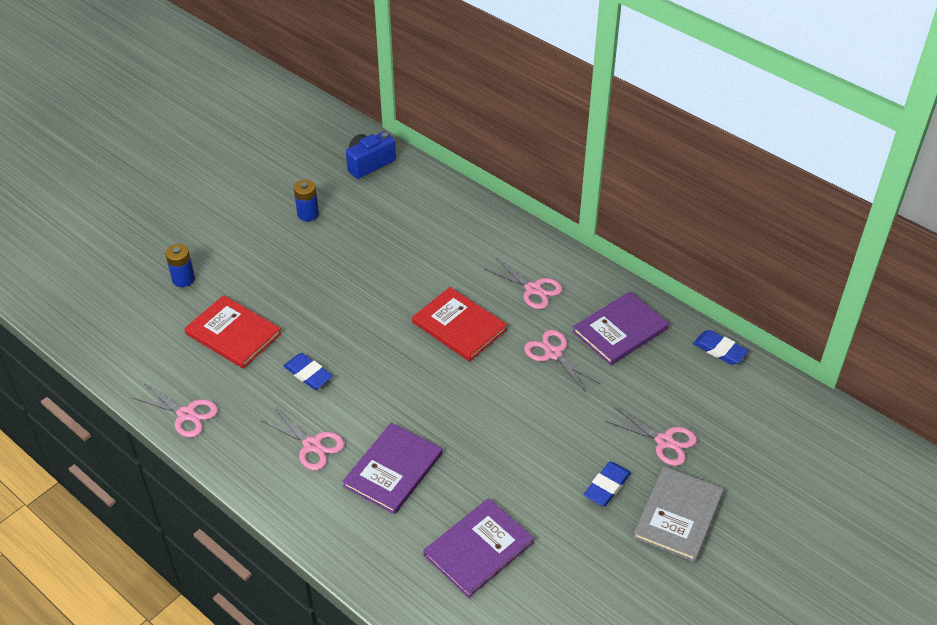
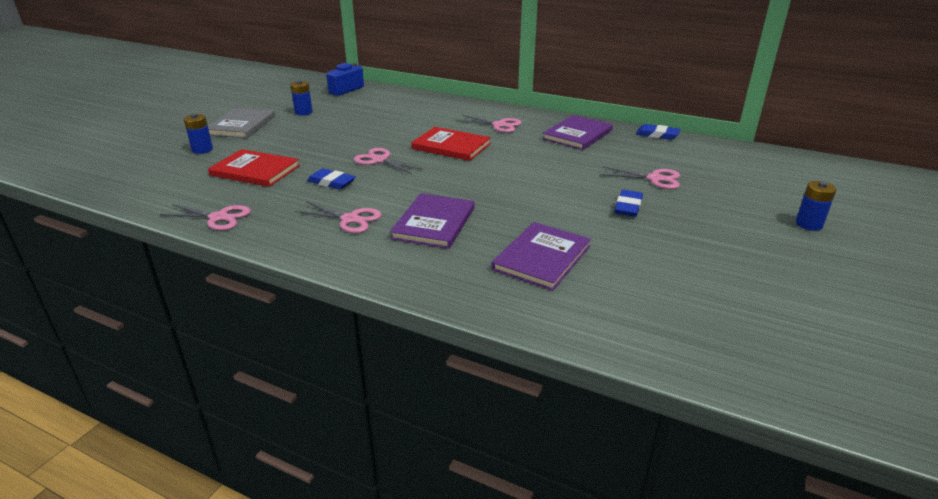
camera: 15 degrees left, 15 degrees down
pink scissors [524,330,600,393] -> pink scissors moved to [354,148,423,174]
grey book [633,466,724,562] -> grey book moved to [208,108,275,138]
none -> blue battery [796,181,837,231]

